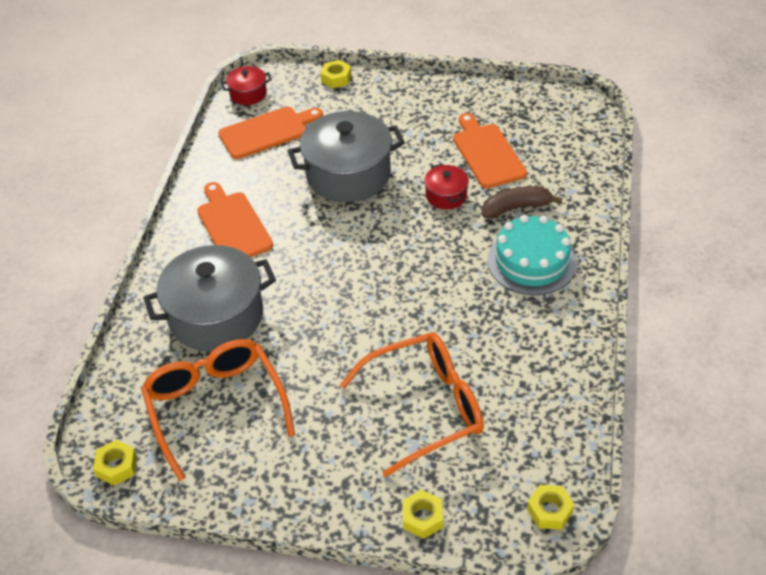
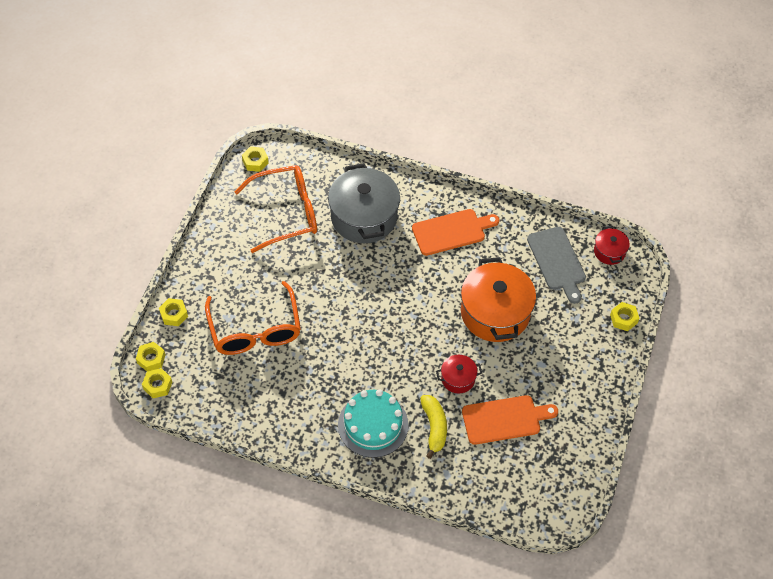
camera: 95 degrees right, 10 degrees up
orange cutting board [218,107,323,159] -> grey cutting board [527,227,586,304]
grey pot [288,111,405,202] -> orange pot [461,257,536,342]
brown banana [482,186,562,219] -> yellow banana [420,395,447,459]
none -> yellow nut [136,342,165,371]

